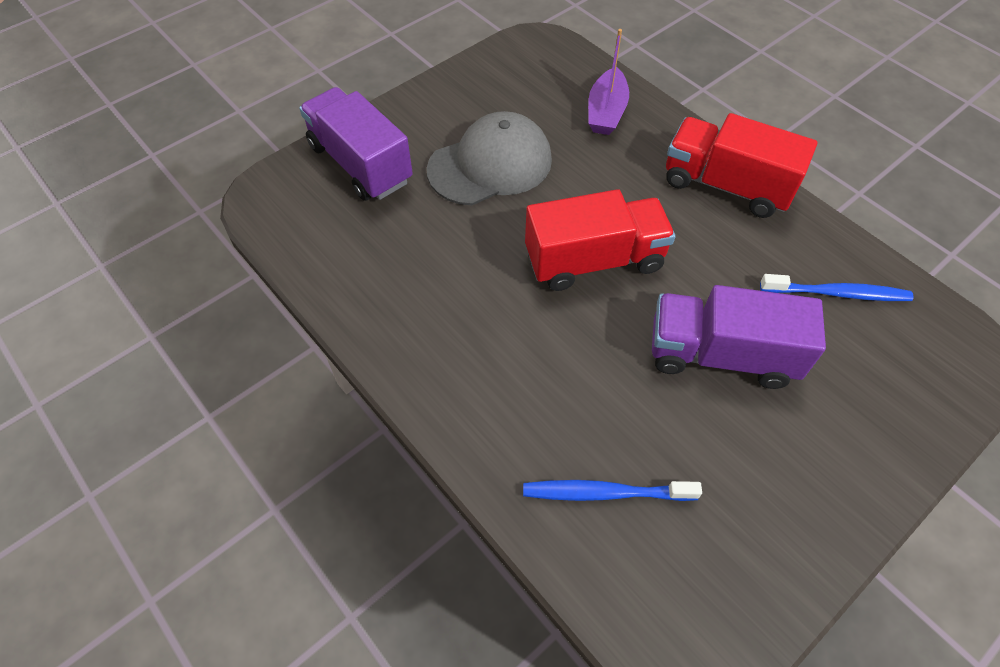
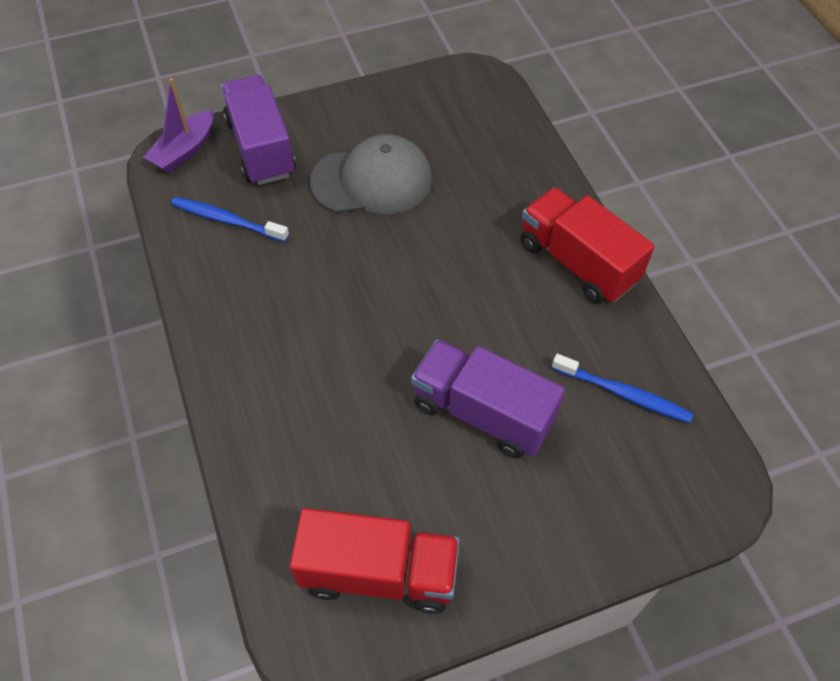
camera: 20 degrees right, 0 degrees up
blue toothbrush [523,480,702,501] -> blue toothbrush moved to [171,197,289,242]
red truck [525,189,676,291] -> red truck moved to [290,508,460,614]
purple boat [588,29,629,135] -> purple boat moved to [143,78,213,173]

